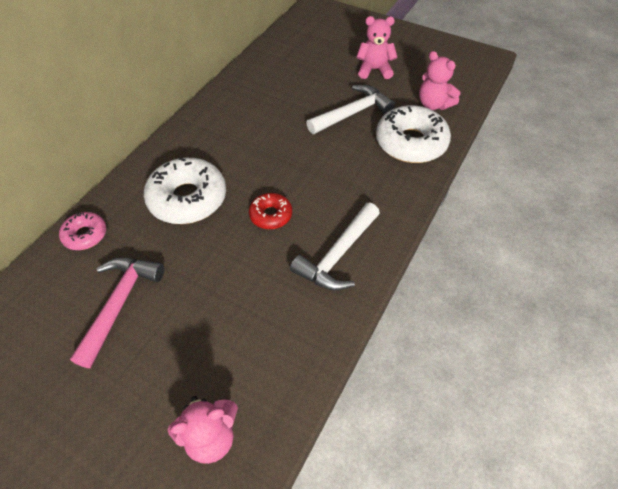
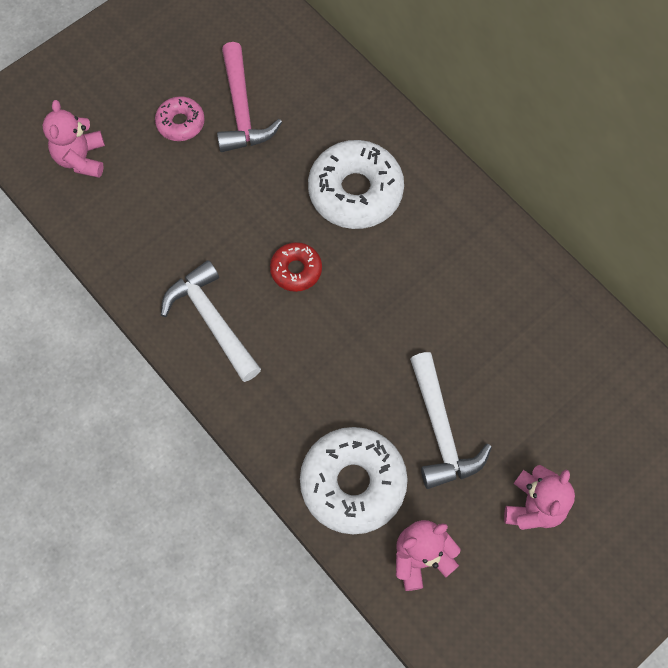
camera: 110 degrees right, 15 degrees up
pink donut [59,212,106,250] -> pink donut moved to [155,96,205,141]
pink hammer [70,258,164,368] -> pink hammer turned 45 degrees clockwise [217,42,282,152]

